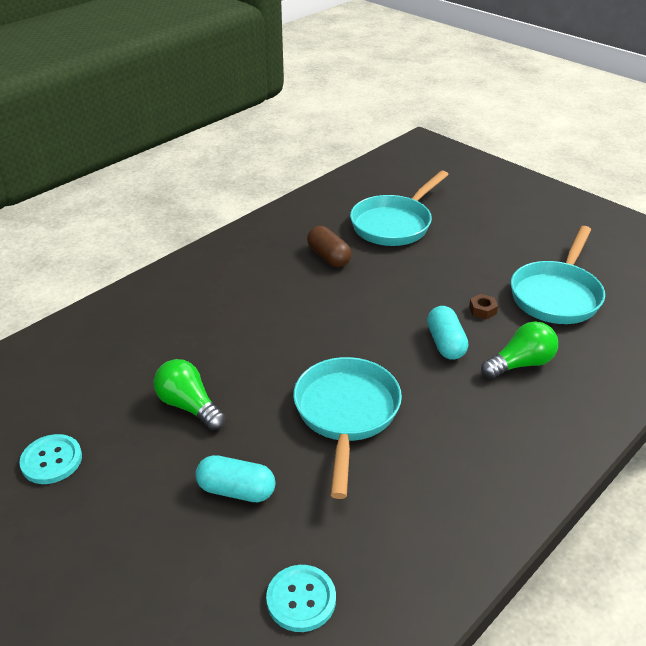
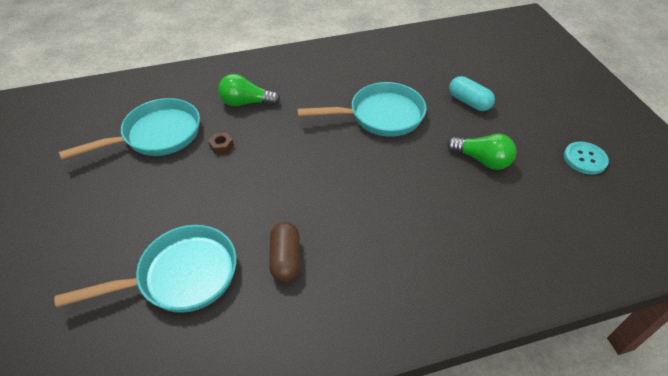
camera: 150 degrees left, 10 degrees up
green light bulb [153,359,225,430] -> green light bulb turned 45 degrees counterclockwise [447,134,517,170]
turquoise button [266,565,336,632] -> none
turquoise pan [293,357,402,499] -> turquoise pan turned 135 degrees counterclockwise [297,82,426,137]
turquoise capsule [427,306,468,360] -> none

